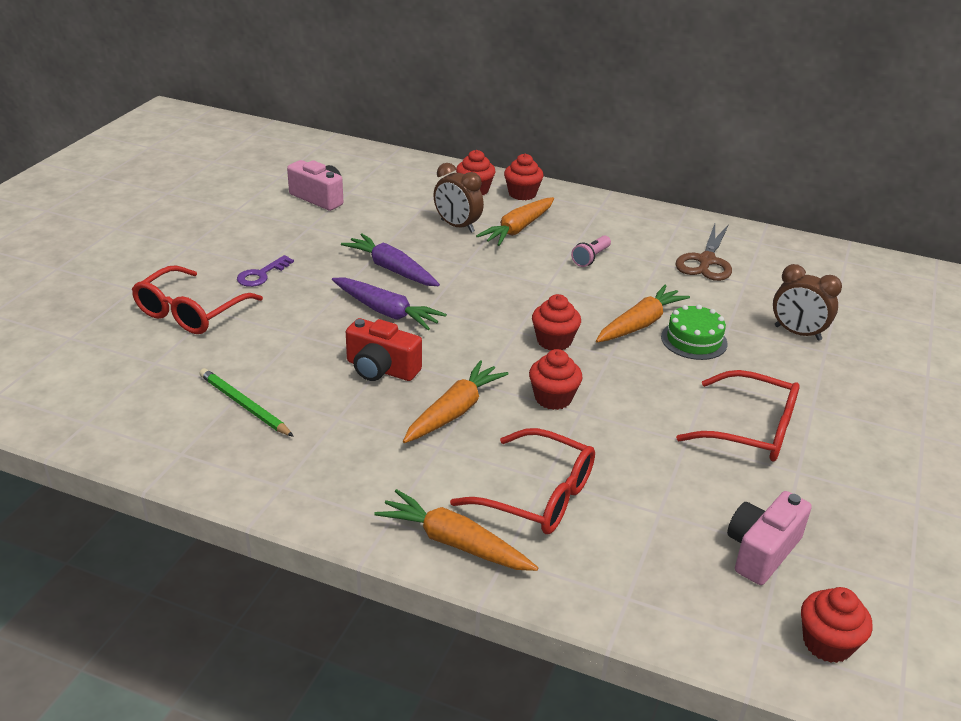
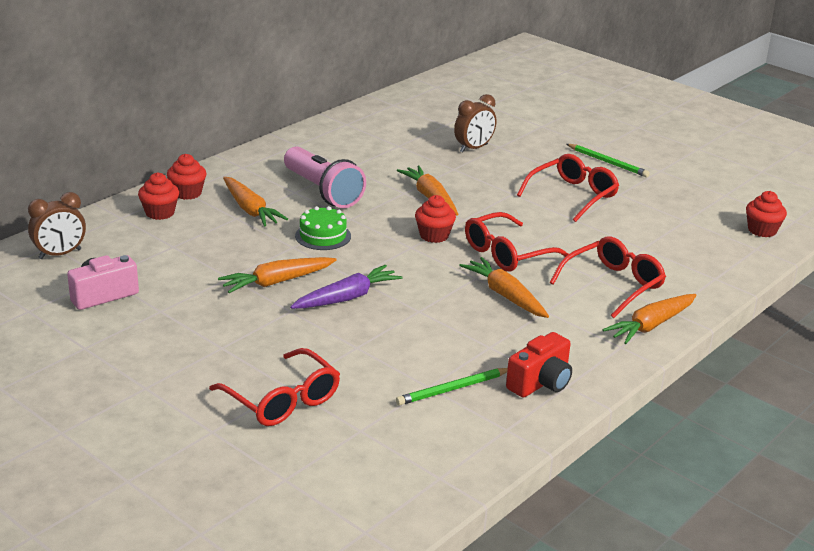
camera: 70 degrees left, 5 degrees down
purple key [237,255,294,287] -> none
purple carrot [341,234,440,286] -> orange carrot [218,257,337,293]
red camera [346,318,422,381] -> red camera moved to [506,332,572,398]
brown clock [433,163,484,233] -> brown clock moved to [28,192,86,259]
red cupcake [529,349,582,410] -> red glasses [465,212,569,272]
pink flashlight [571,235,611,267] -> pink flashlight [284,146,366,208], size x2.22
green cake [661,304,728,360] -> green cake moved to [295,206,351,250]
brown scissors [675,224,732,281] -> none
pink camera [727,491,812,585] -> none
none -> green pencil [567,144,650,177]

